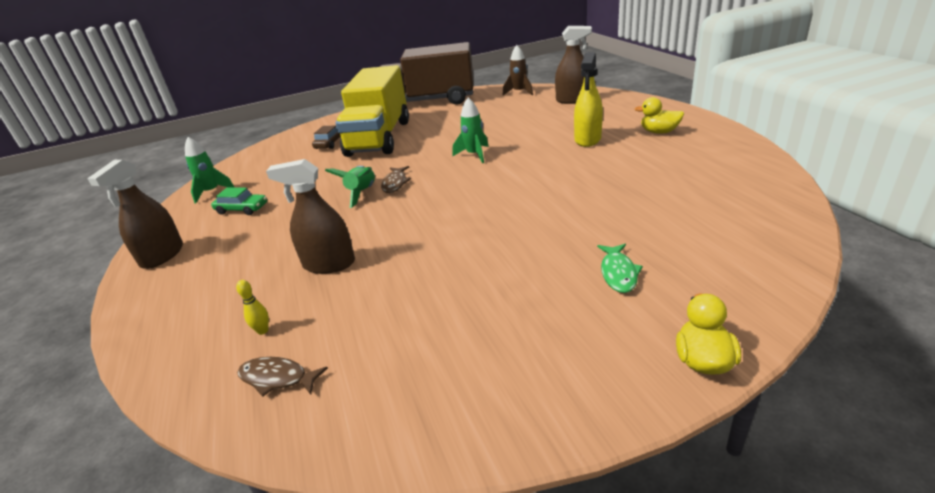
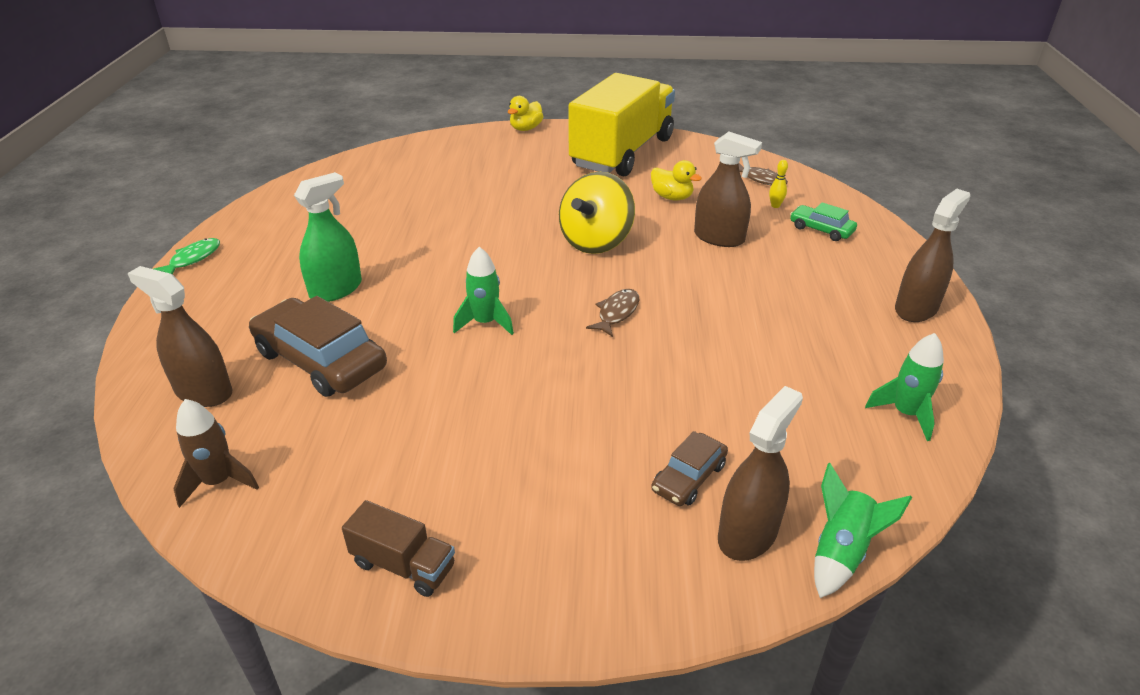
camera: 160 degrees left, 5 degrees up
green car [211,187,267,215] -> green car moved to [790,202,857,241]
green rocket [325,166,375,208] -> green rocket moved to [814,463,912,598]
yellow truck [335,65,409,157] -> yellow truck moved to [569,73,675,177]
brown truck [380,42,474,105] -> brown truck [342,500,455,597], size x0.40
yellow spray bottle [574,52,603,147] -> green spray bottle [294,172,362,302]
green fish [597,244,643,293] -> green fish moved to [154,238,220,274]
yellow duck [635,97,684,133] -> yellow duck moved to [651,160,702,201]
none -> brown car [249,296,387,397]
none -> yellow spinning top [559,172,635,254]
none -> brown spray bottle [718,386,803,561]

